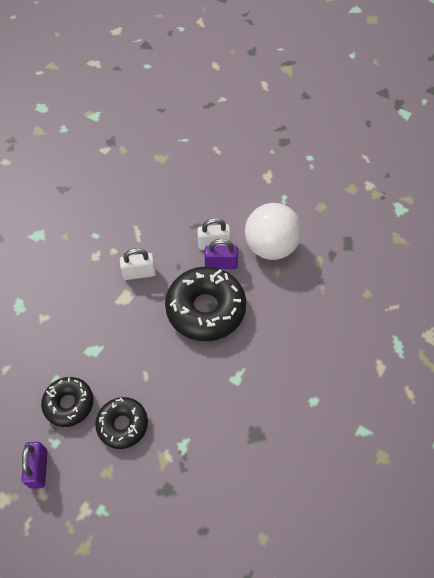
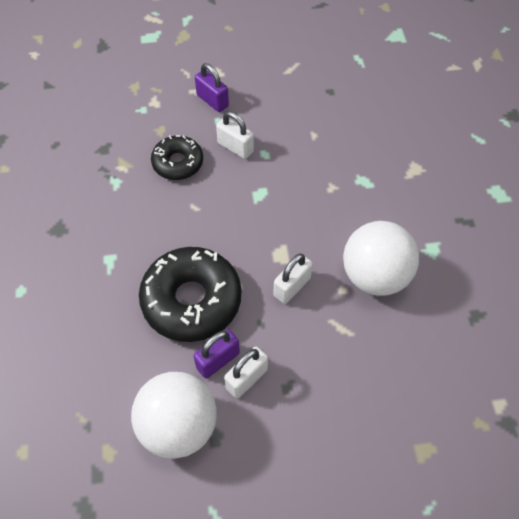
camera: 140 degrees right, 0 degrees up
black donut [41,377,93,427] -> white padlock [216,111,254,159]
none -> white ball [343,221,419,296]

